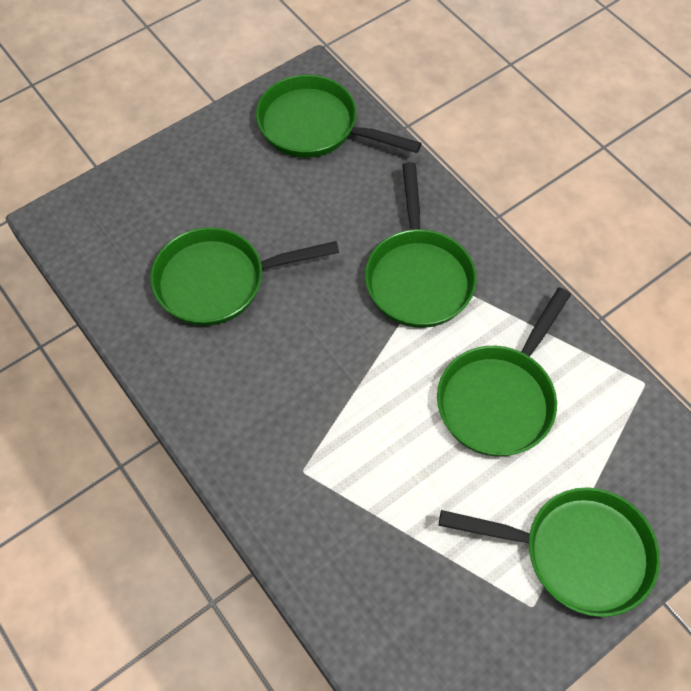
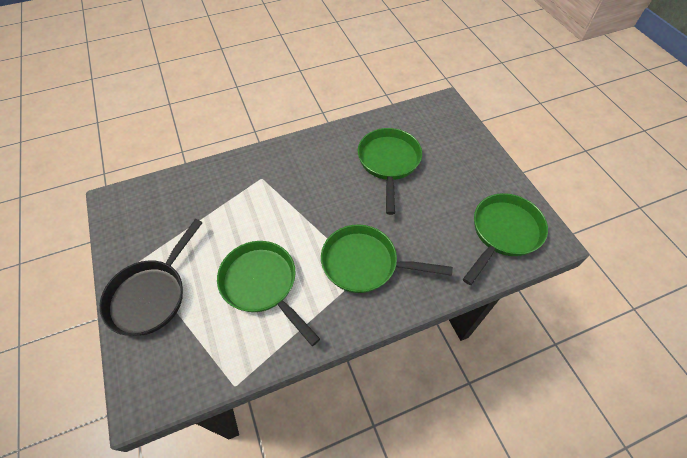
camera: 105 degrees right, 5 degrees down
green pan [439,487,660,617] -> black pan [99,219,203,336]

